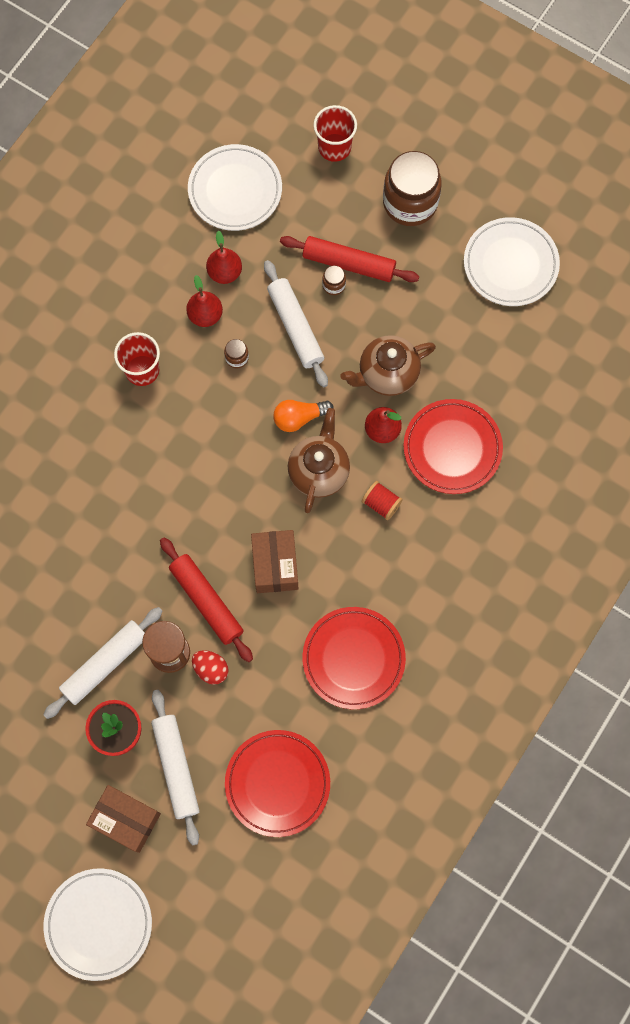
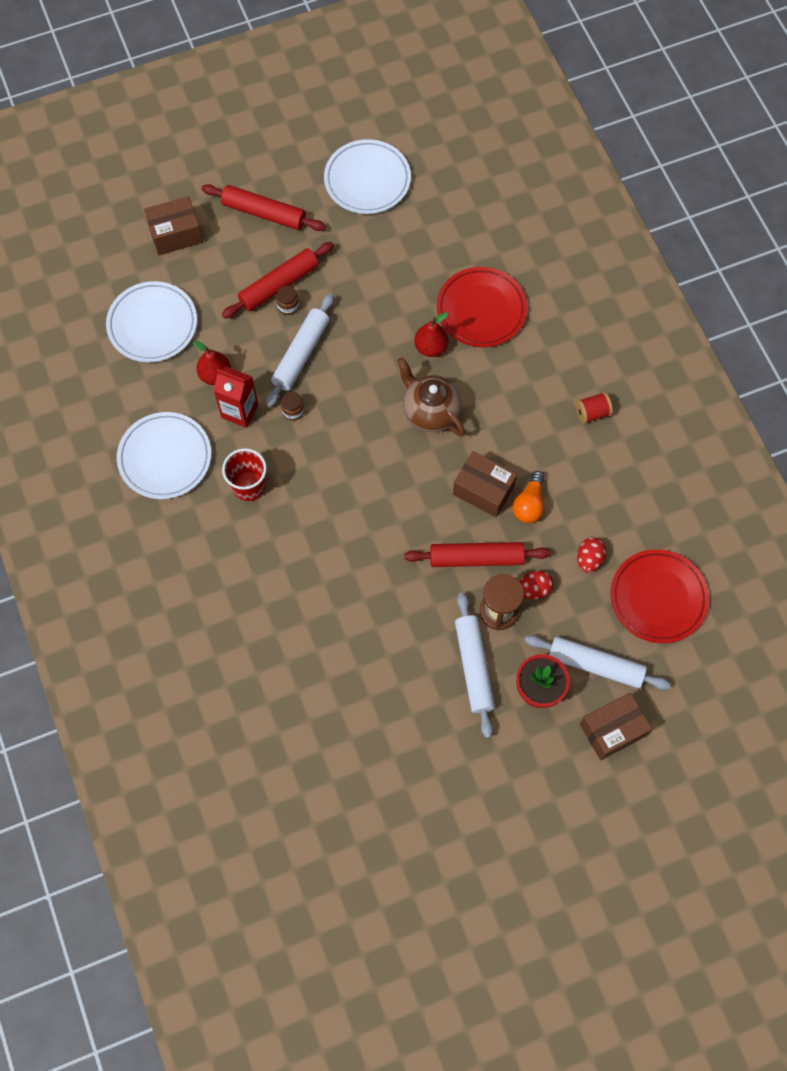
camera: 55 degrees left, 5 degrees down
white plate [43,868,152,981] -> white plate moved to [117,412,211,499]
red pear [186,275,223,327] -> red carton [213,367,258,428]
white rolling pin [264,260,328,387] -> white rolling pin turned 75 degrees counterclockwise [266,293,334,407]
orange light bulb [273,400,333,432] -> orange light bulb moved to [513,471,545,523]
red plate [302,607,406,709] -> none
red cup [314,105,357,162] -> brown box [144,196,203,255]
brown teapot [341,335,436,396] -> none
red spool [362,481,403,520] -> red spool moved to [576,392,613,424]
brown jar [383,151,442,226] -> red rolling pin [202,184,326,231]
none -> red egg [577,537,606,573]

